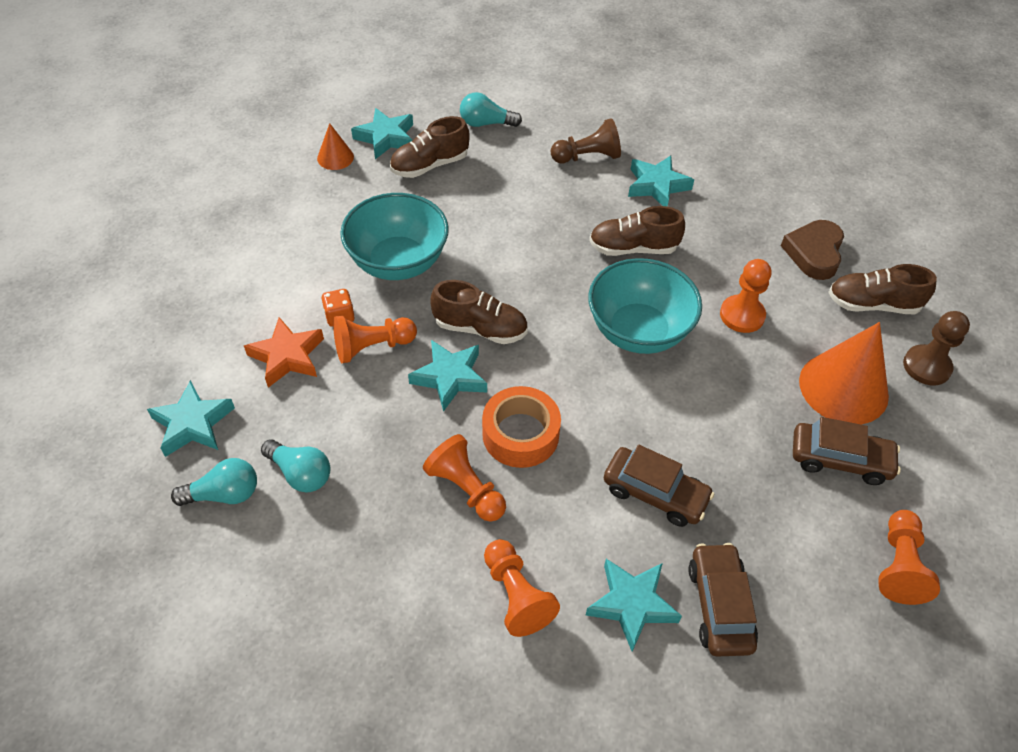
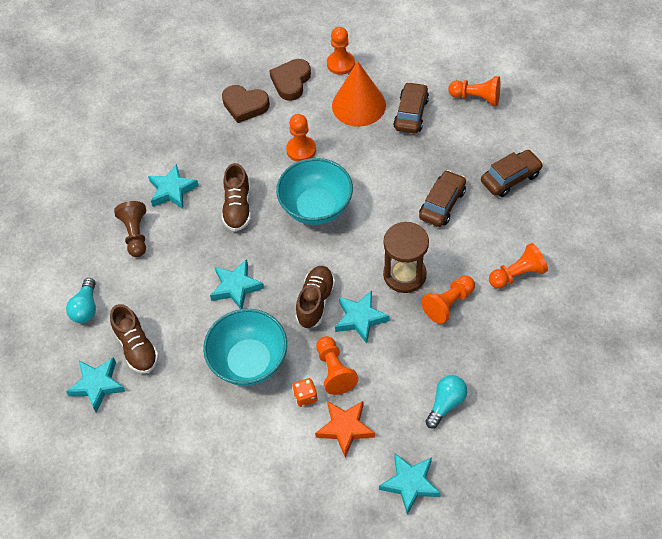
camera: 85 degrees left, 5 degrees up
turquoise light bulb [171,458,257,506] -> none
orange cone [317,123,354,170] -> none
orange tape [482,386,561,468] -> brown hourglass [383,222,429,293]
turquoise star [586,559,682,652] -> turquoise star moved to [210,259,264,309]
brown car [688,543,758,657] -> brown car turned 150 degrees clockwise [481,150,543,197]
brown shoe [828,264,937,314] -> brown heart [269,59,311,101]
brown pawn [903,311,970,385] -> orange pawn [327,27,355,75]

